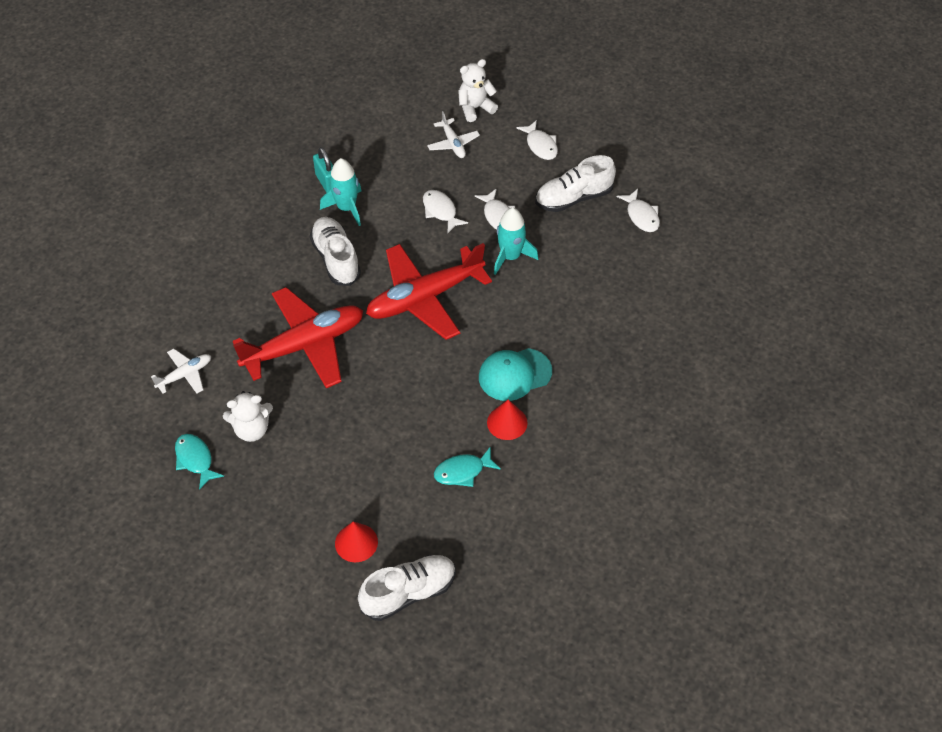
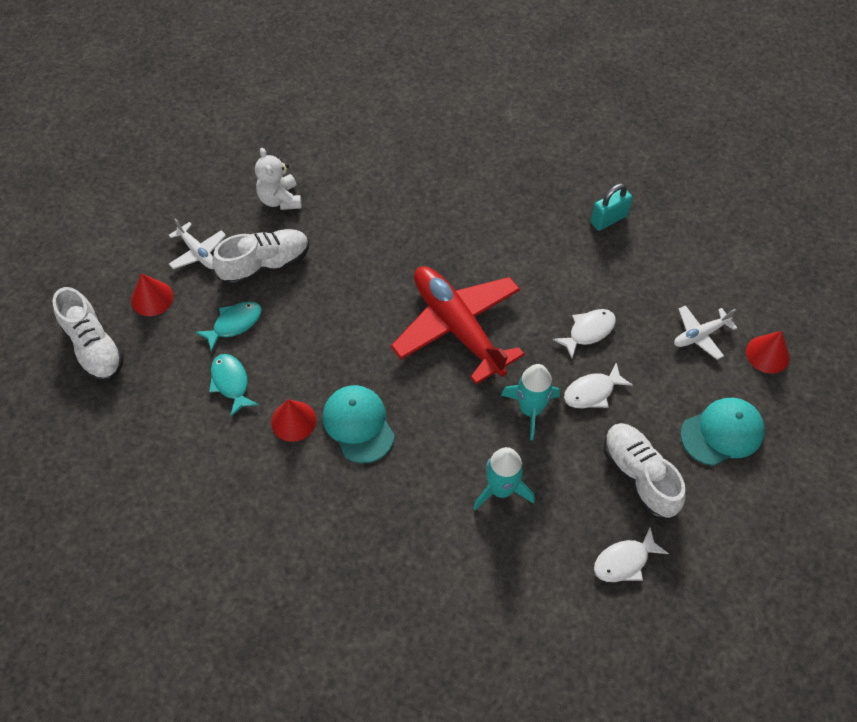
camera: 85 degrees right, 5 degrees up
white plane [151,349,211,394] -> white plane moved to [169,219,226,269]
turquoise fish [175,434,224,490] -> turquoise fish moved to [196,301,262,352]
red plane [233,287,363,388] -> none
white shoe [310,217,361,286] -> white shoe moved to [212,229,309,286]
turquoise rocket [320,158,361,226] -> turquoise rocket moved to [473,447,535,510]
white teddy bear [458,59,498,122] -> red cone [746,331,790,374]
white fish [516,120,558,160] -> turquoise cap [680,398,765,466]

